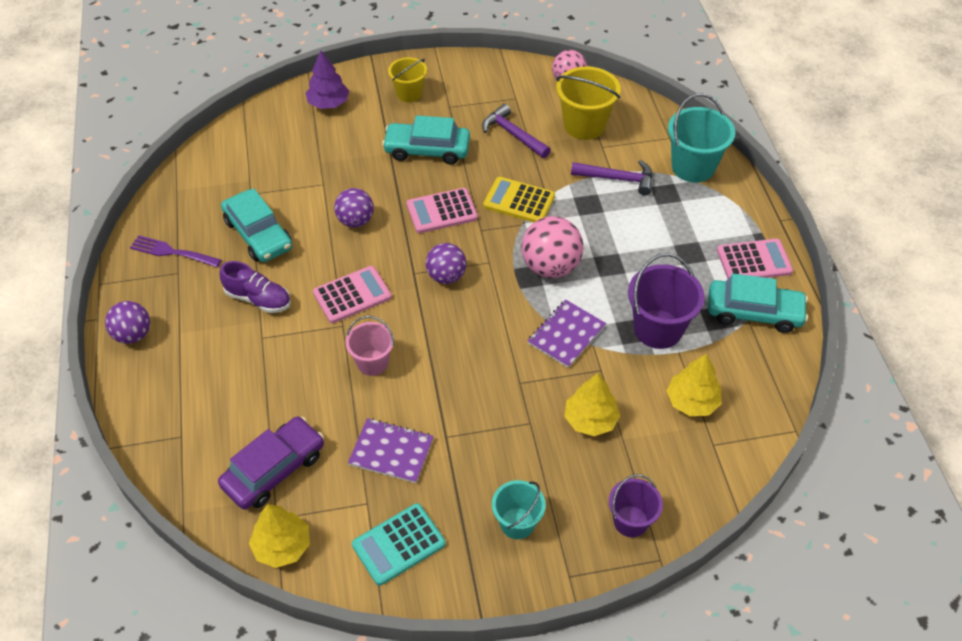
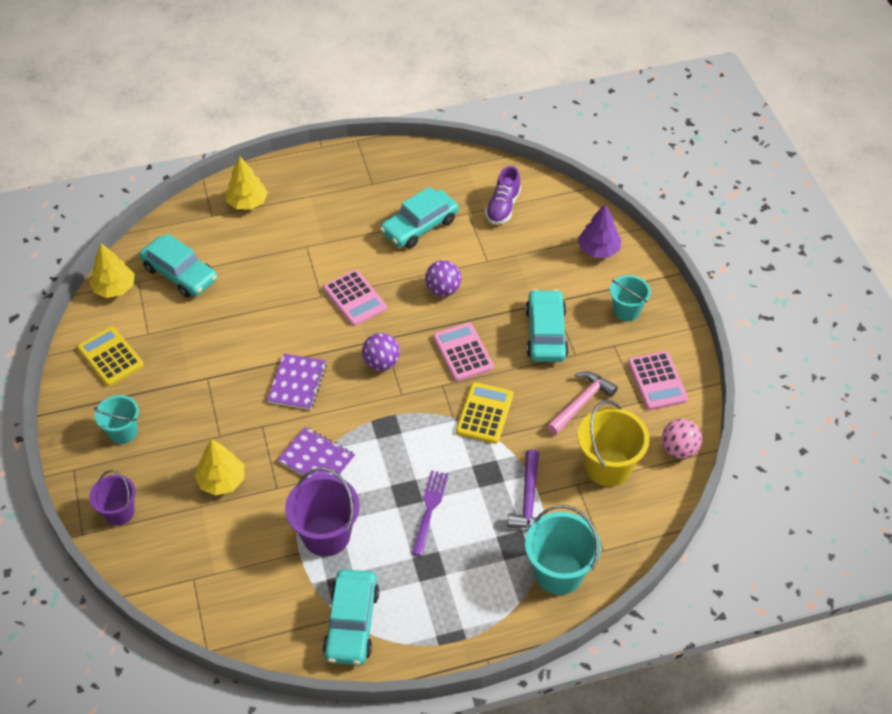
camera: 85 degrees right, 0 degrees up
purple ball [105,301,150,344] -> none
purple fork [130,235,221,267] -> purple fork moved to [411,470,448,556]
purple car [218,416,324,510] -> turquoise car [139,234,217,297]
purple shoe [219,261,291,313] -> purple shoe moved to [485,166,521,224]
pink bucket [345,316,394,376] -> none
purple notebook [348,418,434,483] -> purple notebook moved to [267,354,327,410]
turquoise calculator [352,503,446,586] -> yellow calculator [77,326,144,386]
yellow bucket [388,57,427,102] -> turquoise bucket [610,275,651,321]
purple hammer [482,104,551,158] -> pink hammer [547,372,618,435]
pink ball [521,216,583,278] -> none
yellow tree [666,354,721,416] -> yellow tree moved to [226,156,268,210]
pink calculator [717,238,793,279] -> pink calculator moved to [628,351,688,410]

